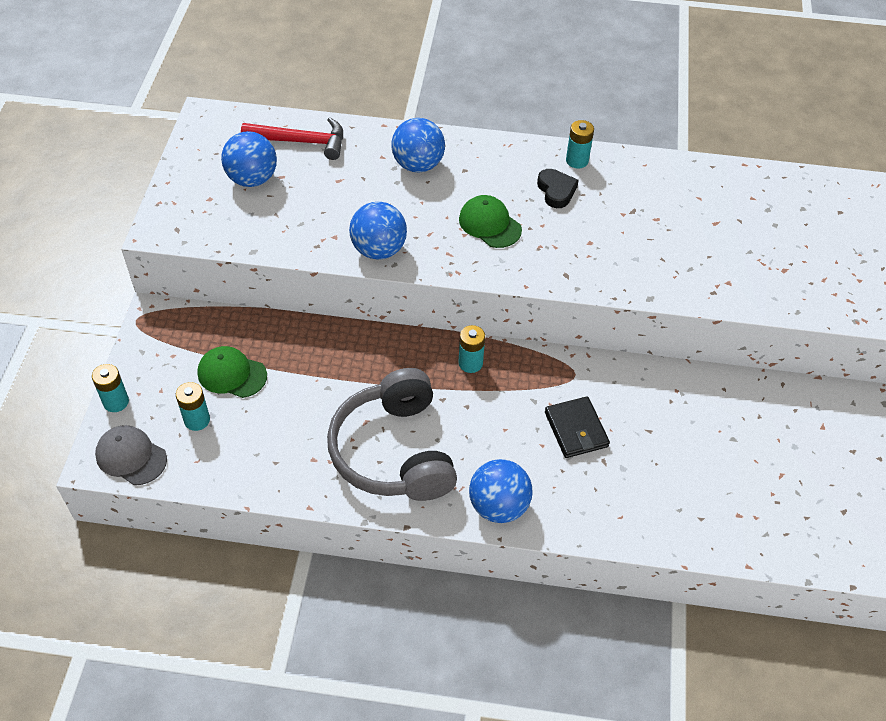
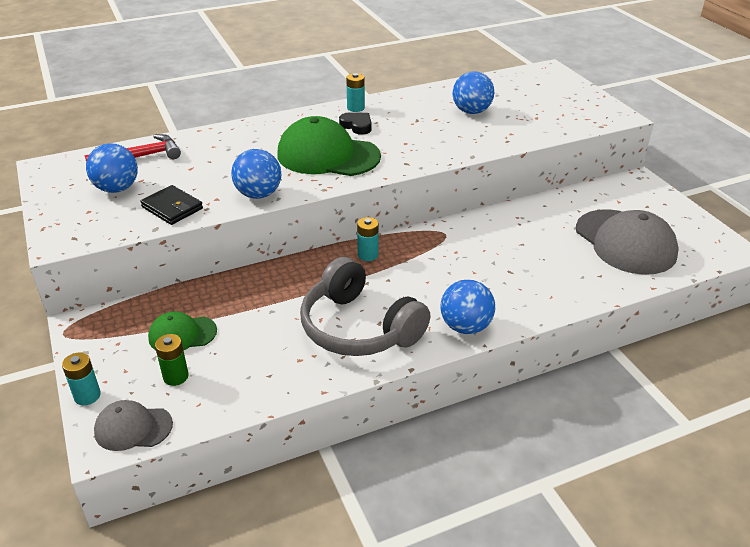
camera: 30 degrees left, 15 degrees down
turquoise battery [176,382,210,431] -> green battery [155,334,189,386]
blue ball [391,118,445,172] -> blue ball moved to [452,71,494,114]
green cap [459,195,522,248] -> green cap [277,116,381,176], size x1.87
black wallet [545,396,610,458] -> black wallet moved to [140,185,203,225]
none -> grey cap [576,209,679,275]

